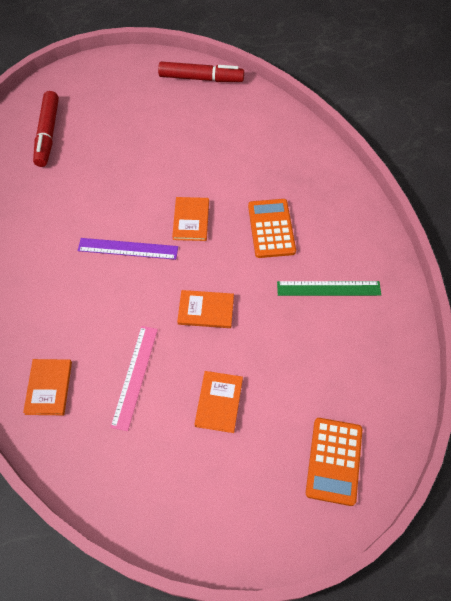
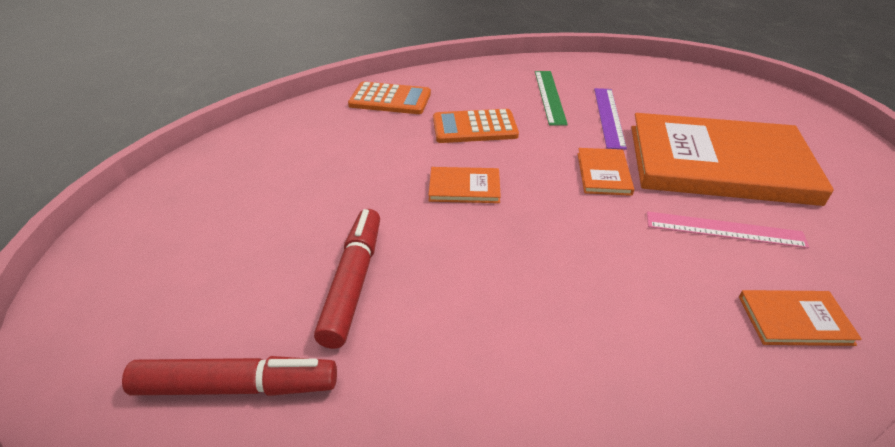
camera: 90 degrees left, 20 degrees down
purple ruler [78,238,178,260] -> purple ruler moved to [594,88,627,150]
red marker [158,61,244,82] -> red marker moved to [314,209,380,349]
orange book [194,371,243,433] -> orange book [631,113,834,206], size x2.48
orange calculator [306,418,362,506] -> orange calculator moved to [348,82,431,114]

